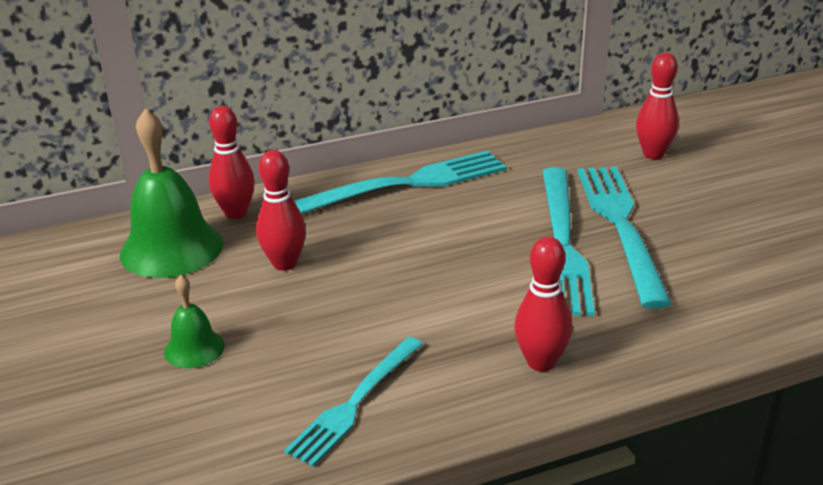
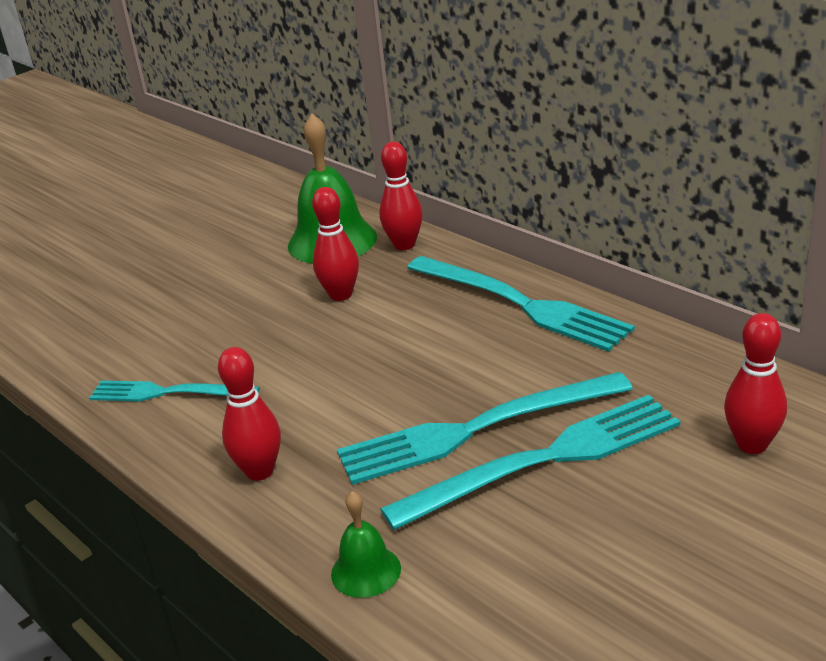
camera: 70 degrees right, 0 degrees up
green bell [164,275,225,368] -> green bell moved to [331,491,401,598]

